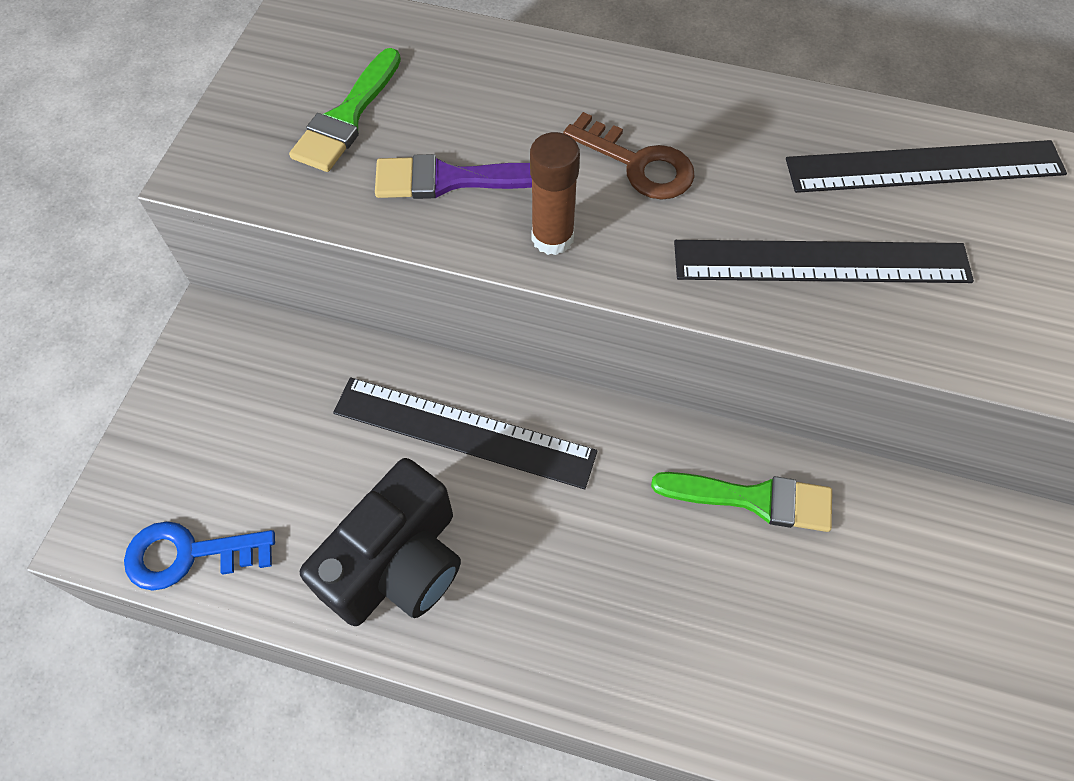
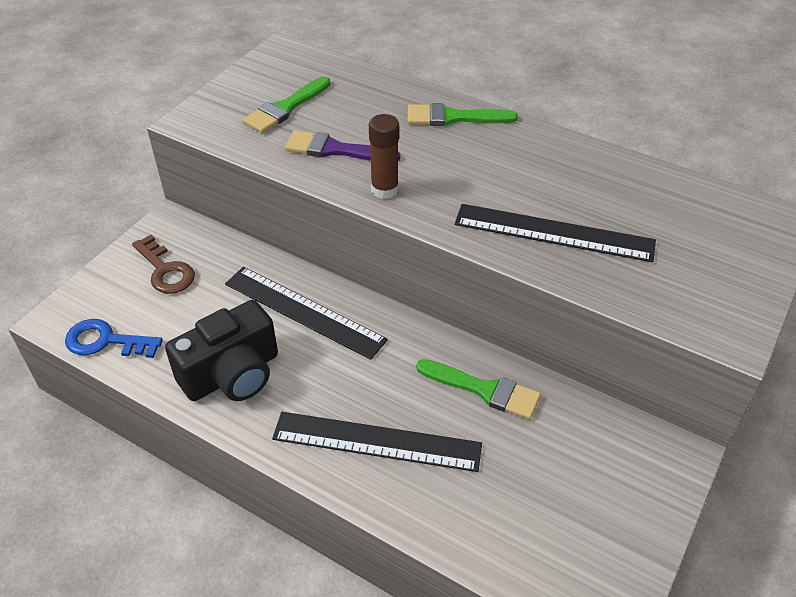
camera: 15 degrees right, 15 degrees down
brown key [563,112,695,200] -> brown key moved to [132,235,195,294]
black ruler [786,140,1067,193] -> black ruler moved to [272,412,482,472]
none -> green brush [407,103,518,126]

